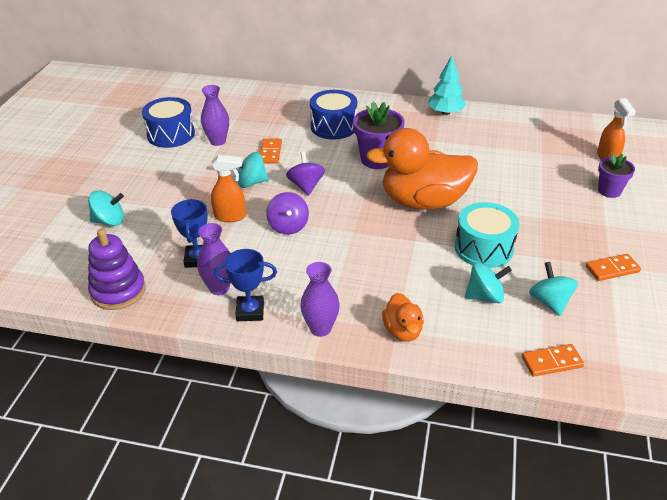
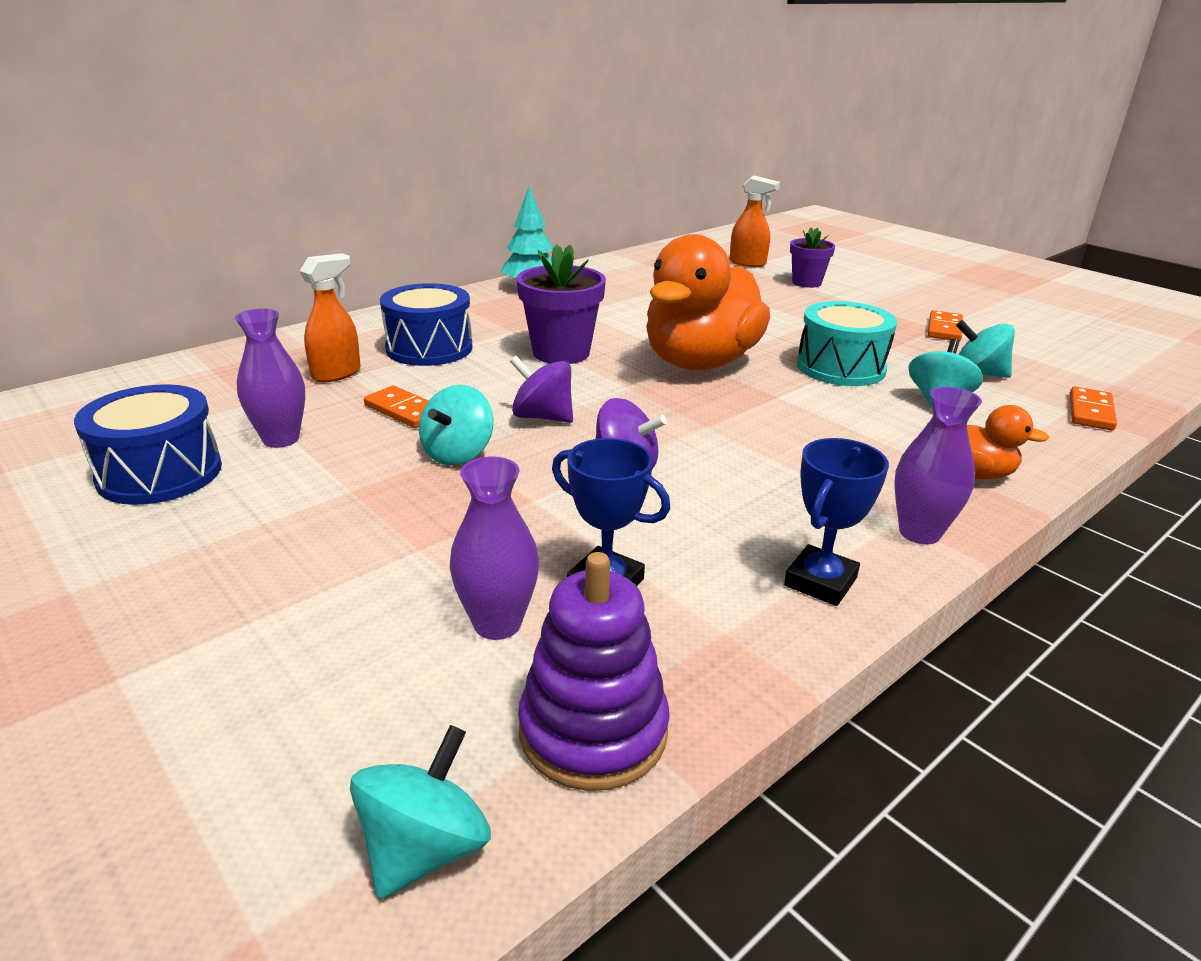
camera: 55 degrees left, 10 degrees down
turquoise spinning top [88,190,124,226] -> turquoise spinning top moved to [350,725,491,899]
purple vase [197,223,231,295] -> purple vase moved to [450,456,539,640]
orange spray bottle [211,155,246,222] -> orange spray bottle moved to [300,253,361,382]

